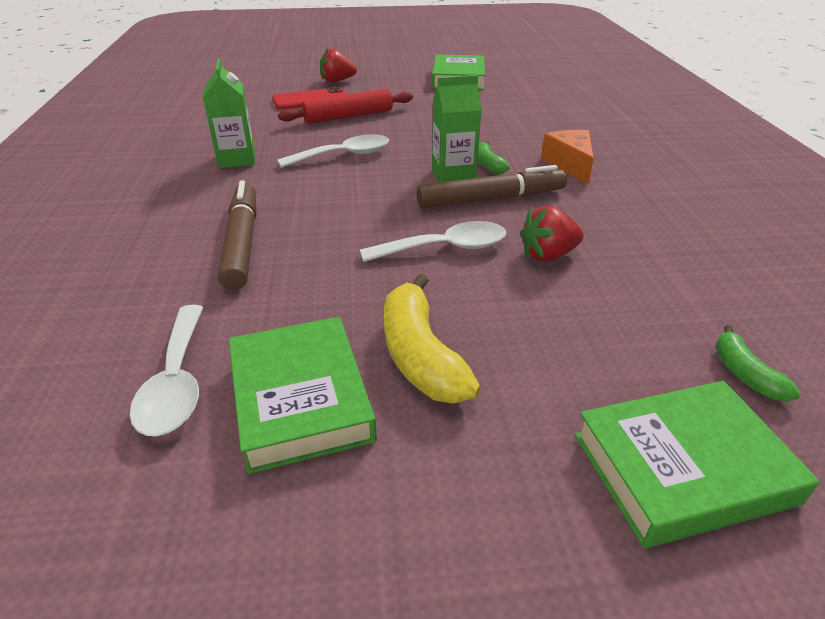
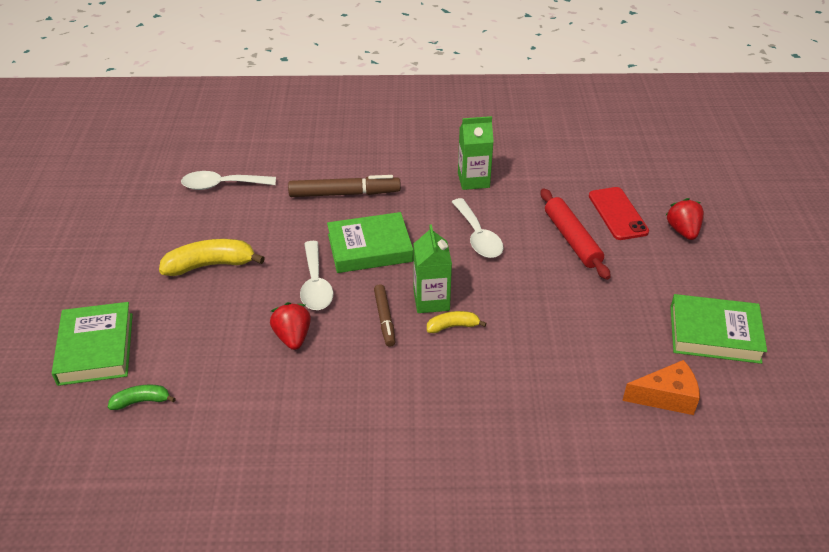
camera: 95 degrees right, 5 degrees up
green book [229,317,377,474] -> green book moved to [327,212,413,273]
brown marker [417,165,567,208] -> brown marker [374,284,395,347], size x0.60
green banana [478,141,509,174] -> yellow banana [427,311,487,333]
orange cheese [541,130,594,185] -> orange cheese moved to [622,360,700,415]

